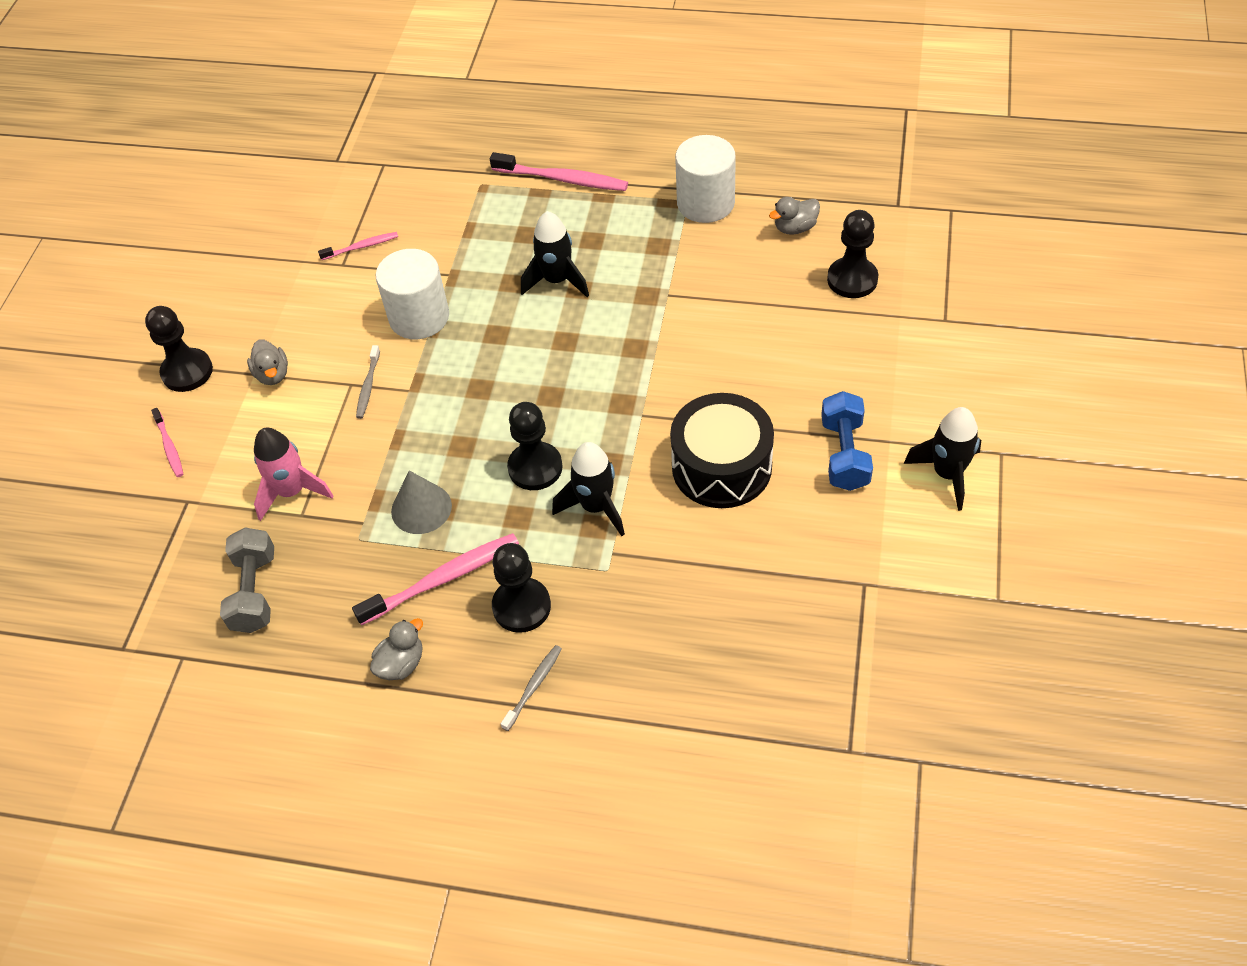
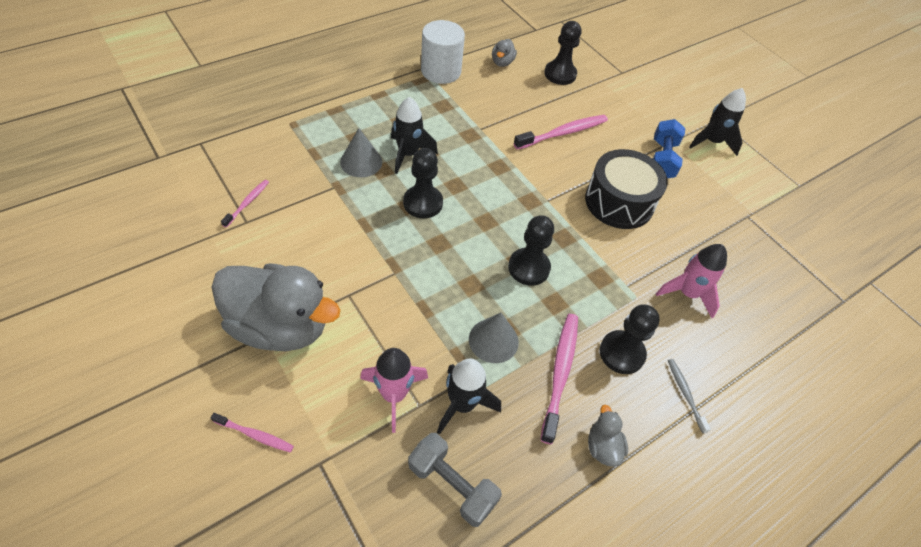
camera: 55 degrees left, 0 degrees up
black pawn [145,306,213,392] -> black pawn moved to [403,148,443,218]
grey duck [247,340,288,385] -> grey duck [211,263,340,351], size x2.43
grey toothbrush [356,345,380,419] -> none
white cylinder [376,249,449,339] -> none
pink toothbrush [490,152,628,191] -> pink toothbrush moved to [514,115,608,150]
black rocket [552,442,625,536] -> black rocket moved to [437,358,501,435]
blue dumbbell [821,391,873,491] -> blue dumbbell turned 60 degrees clockwise [653,119,685,178]
none -> grey cone [340,128,382,177]
none -> pink rocket [656,244,727,318]

